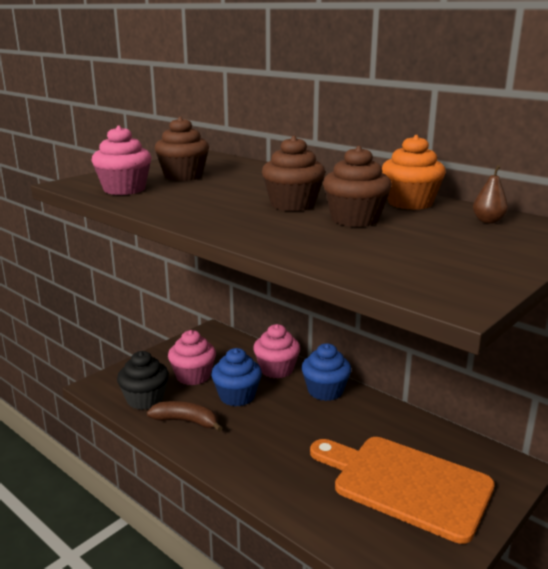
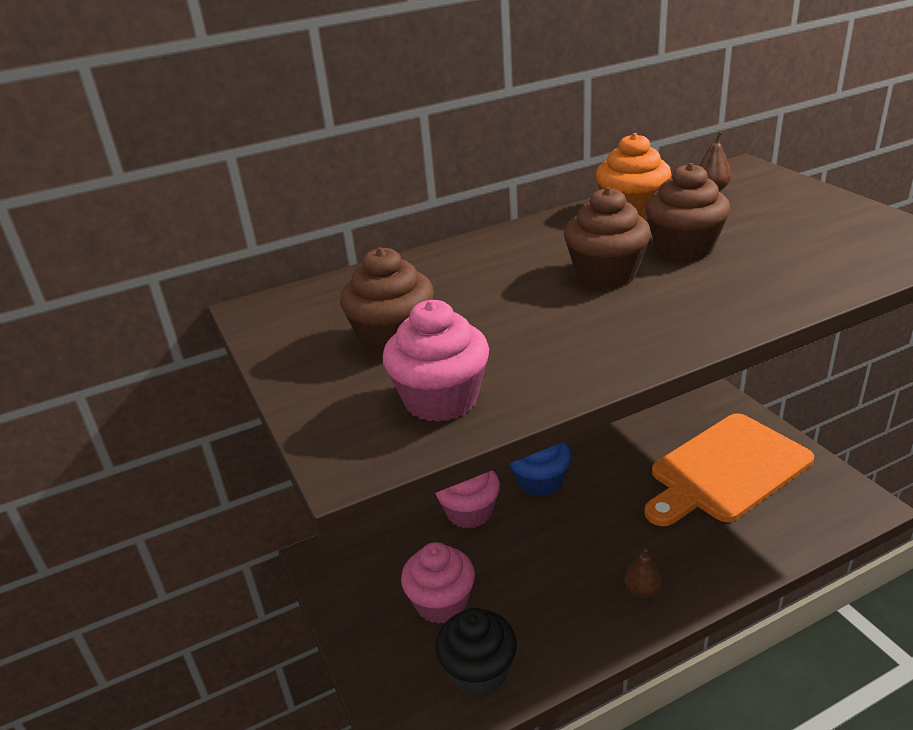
camera: 65 degrees left, 10 degrees up
brown banana [147,401,222,432] -> none
blue cupcake [211,348,262,406] -> none
none -> brown pear [624,548,662,598]

